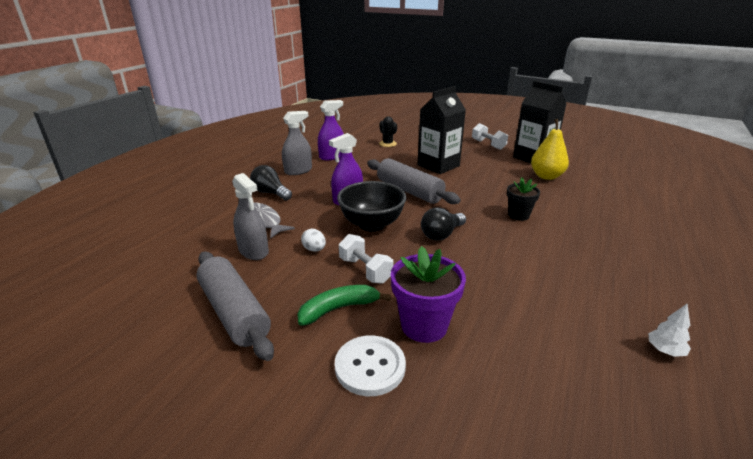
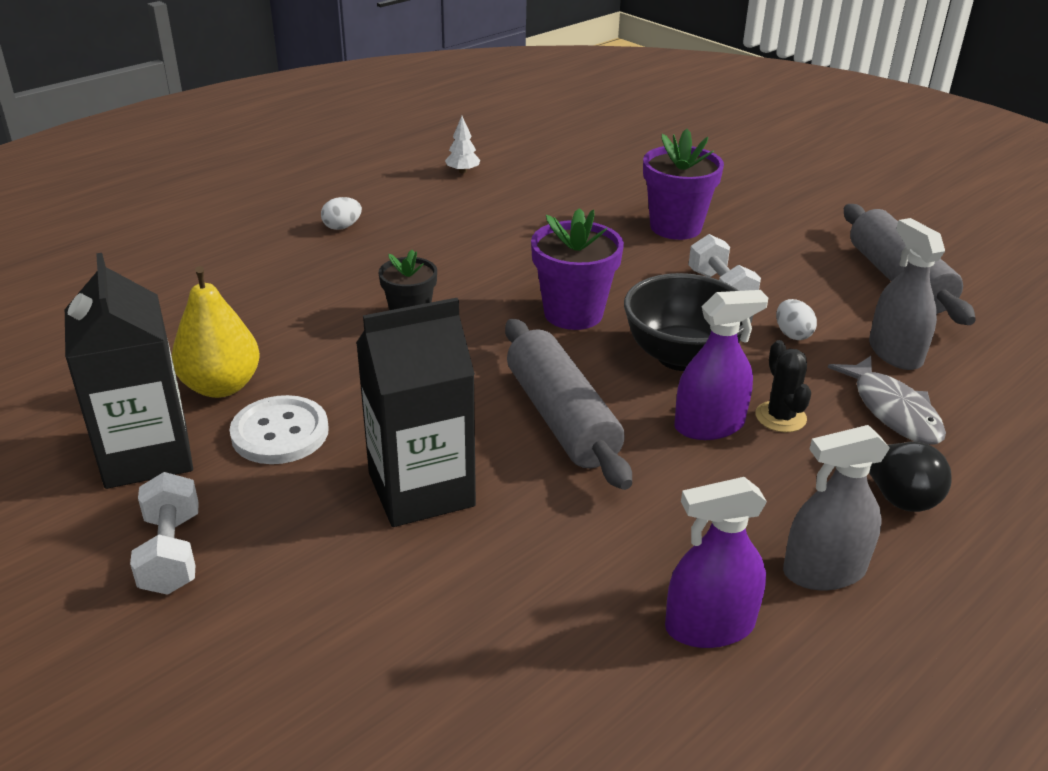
camera: 160 degrees left, 5 degrees up
green banana [297,285,391,326] -> none
white button [335,335,406,396] -> white button moved to [230,395,329,464]
black cactus [379,116,397,147] -> black cactus moved to [755,340,811,432]
black light bulb [421,207,466,241] -> purple flower pot [531,208,624,330]
none -> white egg [321,197,362,230]

